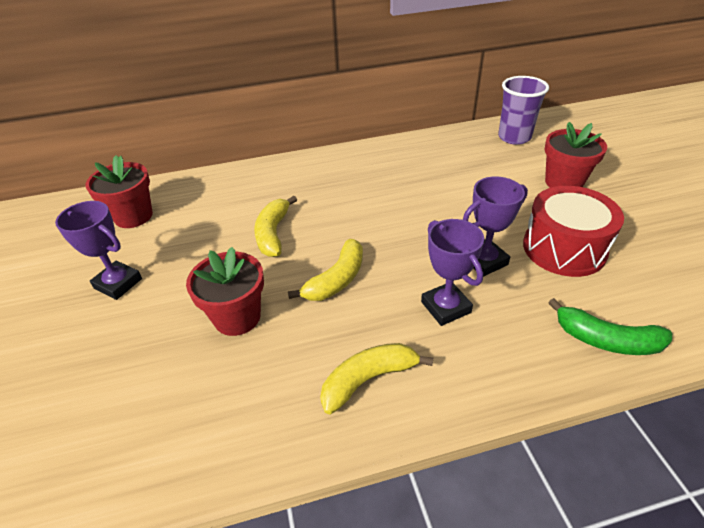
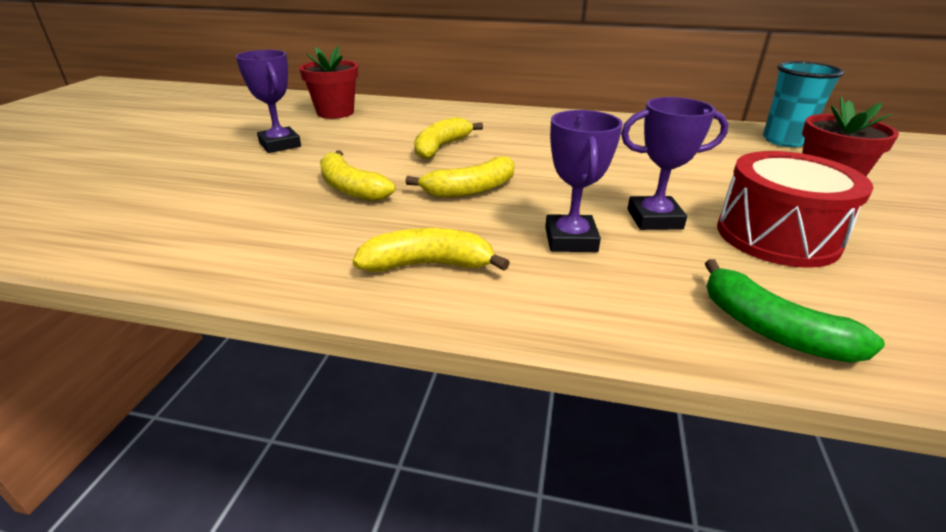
camera: 25 degrees right, 10 degrees down
red flower pot [186,247,264,336] -> yellow banana [320,150,395,201]
purple cup [498,76,549,145] -> turquoise cup [763,61,844,147]

